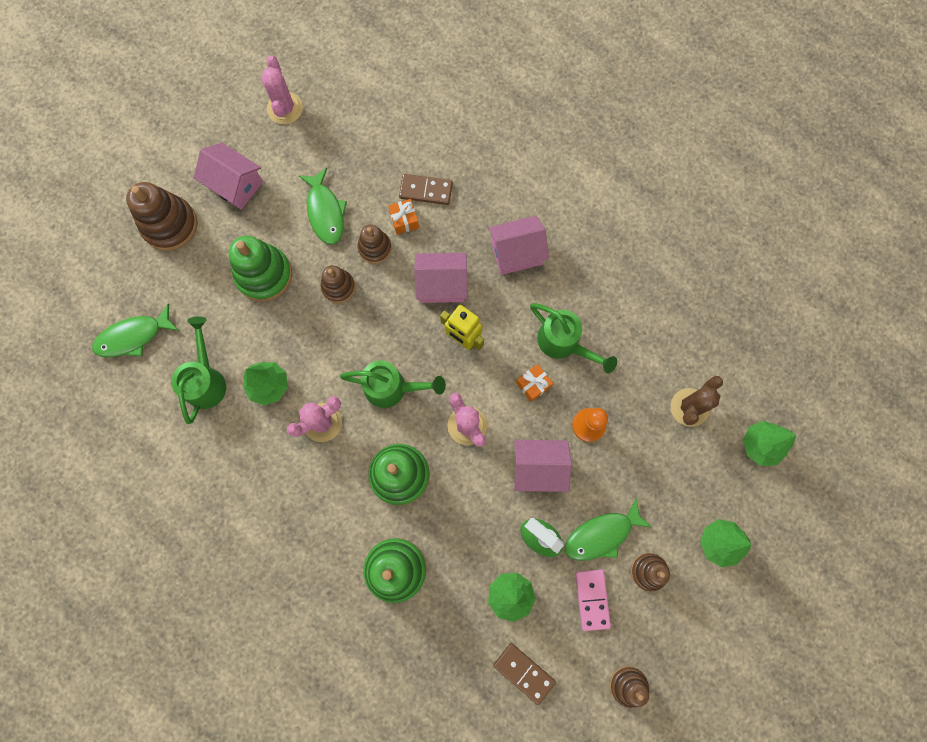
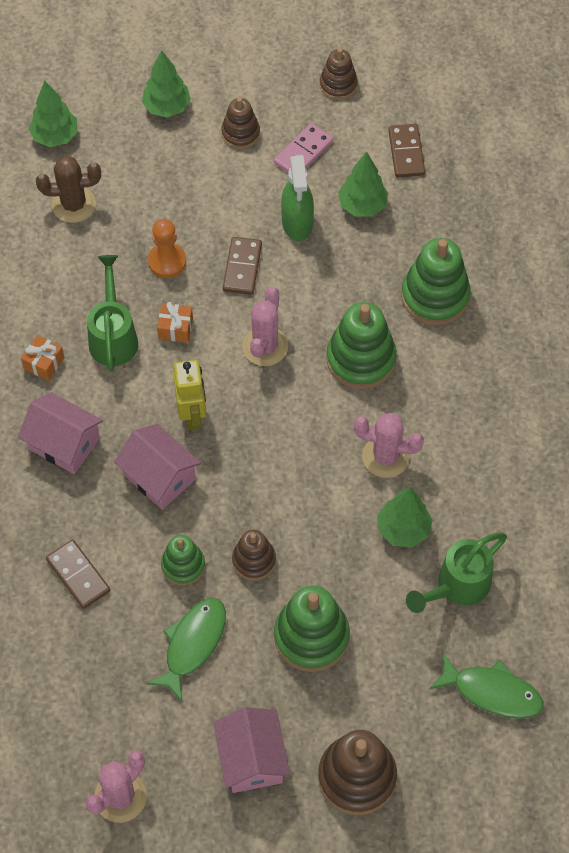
camera: 135 degrees left, 15 degrees down
green watering can [340,360,446,408] -> none
brown stacking toy [358,224,392,264] -> green stacking toy [161,535,205,586]
orange gift [388,199,419,235] -> orange gift moved to [21,335,64,381]
pink house [514,440,572,492] -> brown domino [223,237,262,295]
green fish [564,498,652,561] -> none

